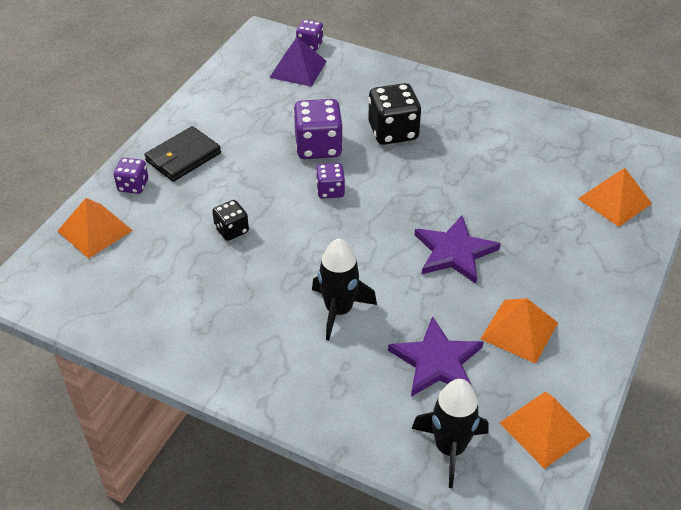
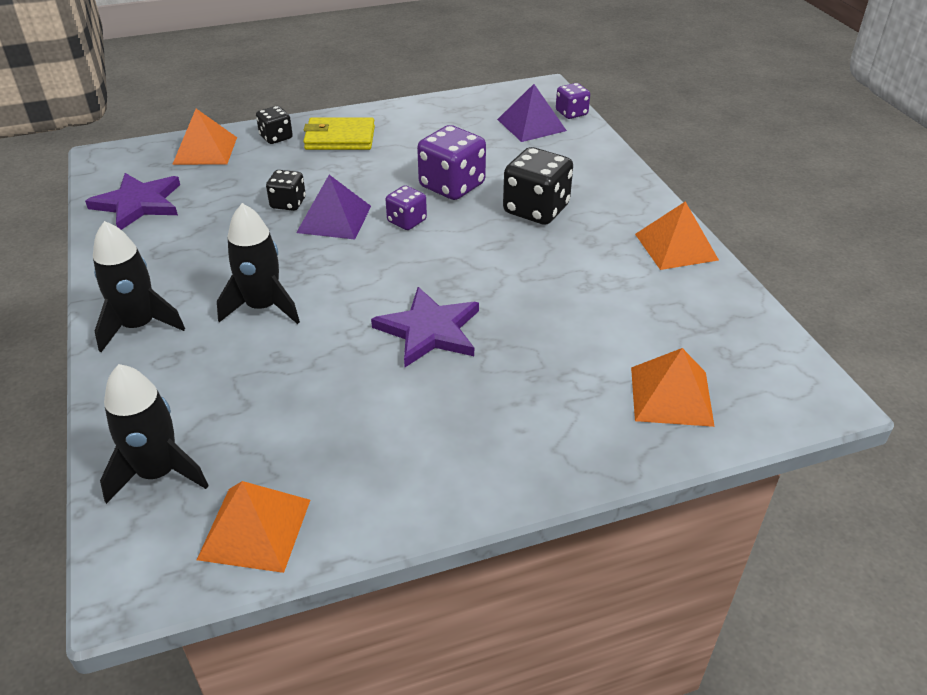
camera: 45 degrees right, 5 degrees down
purple dice [114,158,148,194] -> black dice [256,106,293,144]
black wallet [144,126,221,182] -> yellow wallet [303,117,375,150]
purple star [388,316,484,397] -> purple star moved to [85,173,180,230]
orange pyramid [481,298,558,364] -> orange pyramid moved to [635,201,719,270]
none -> black rocket [93,221,185,352]
none -> purple pyramid [296,175,371,239]

